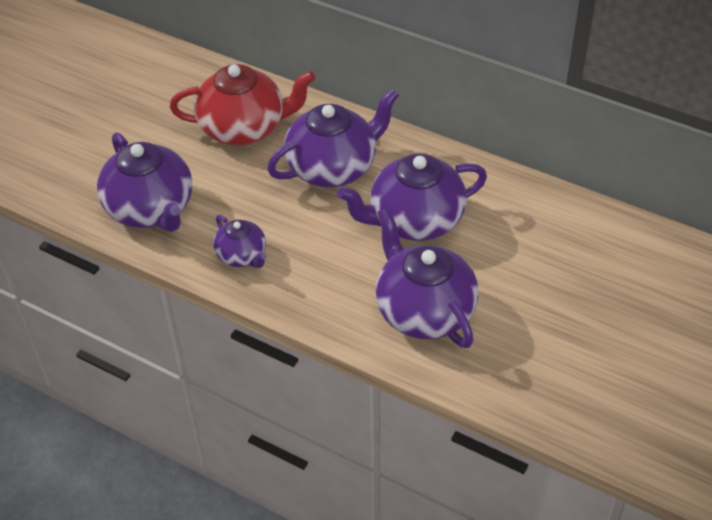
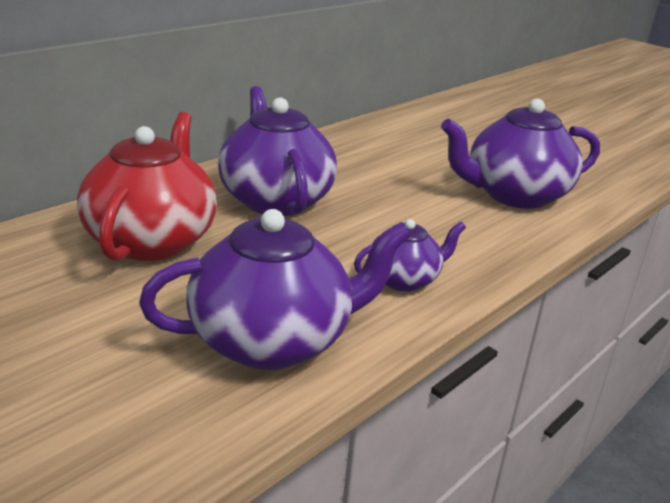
camera: 80 degrees left, 20 degrees down
purple teapot [337,153,487,241] -> none

